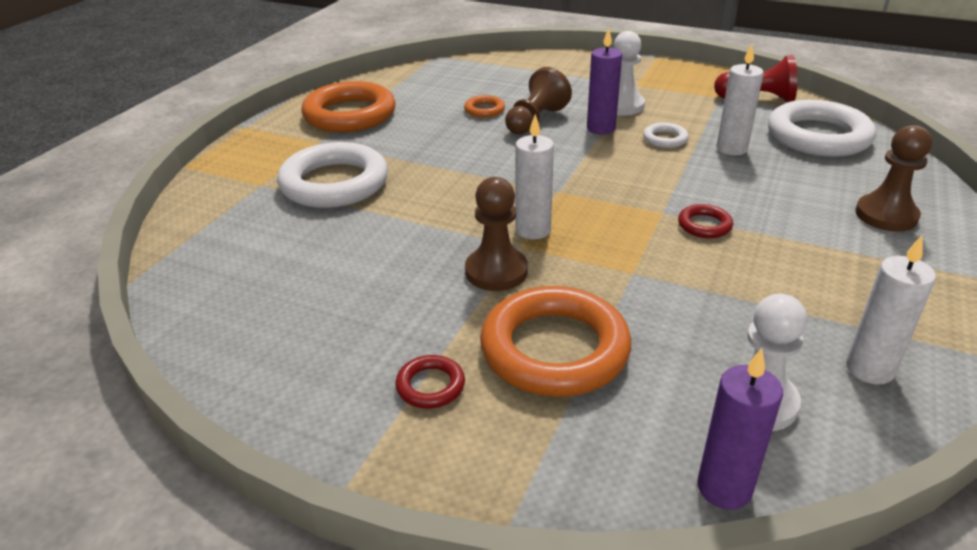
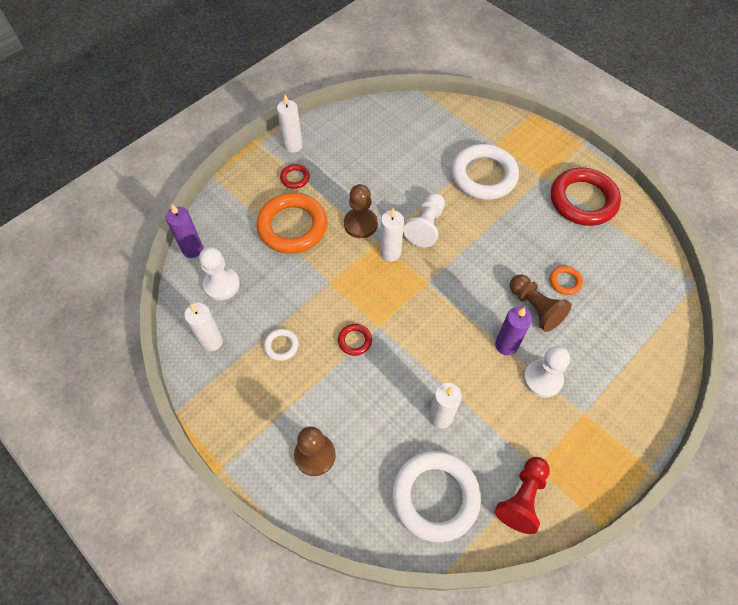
camera: 110 degrees right, 25 degrees up
orange ring [301,81,396,132] -> red ring [551,167,621,226]
white ring [643,123,689,148] -> white ring moved to [264,329,299,361]
none -> white candle [277,95,303,153]
none -> white pawn [403,193,445,247]

